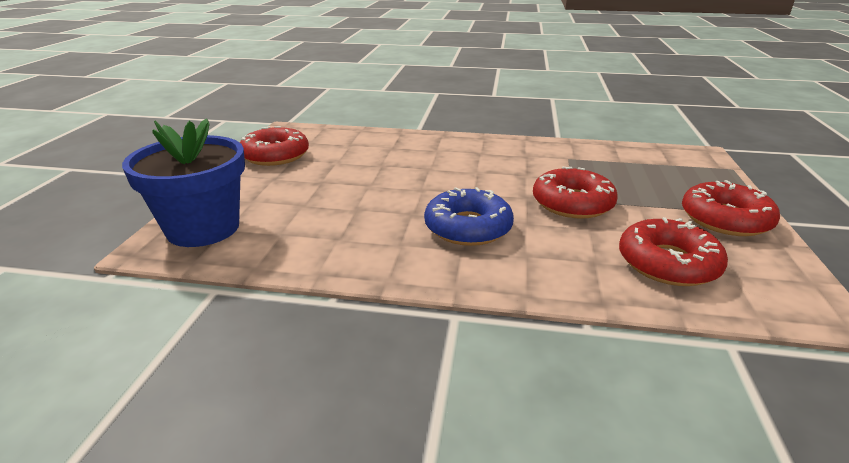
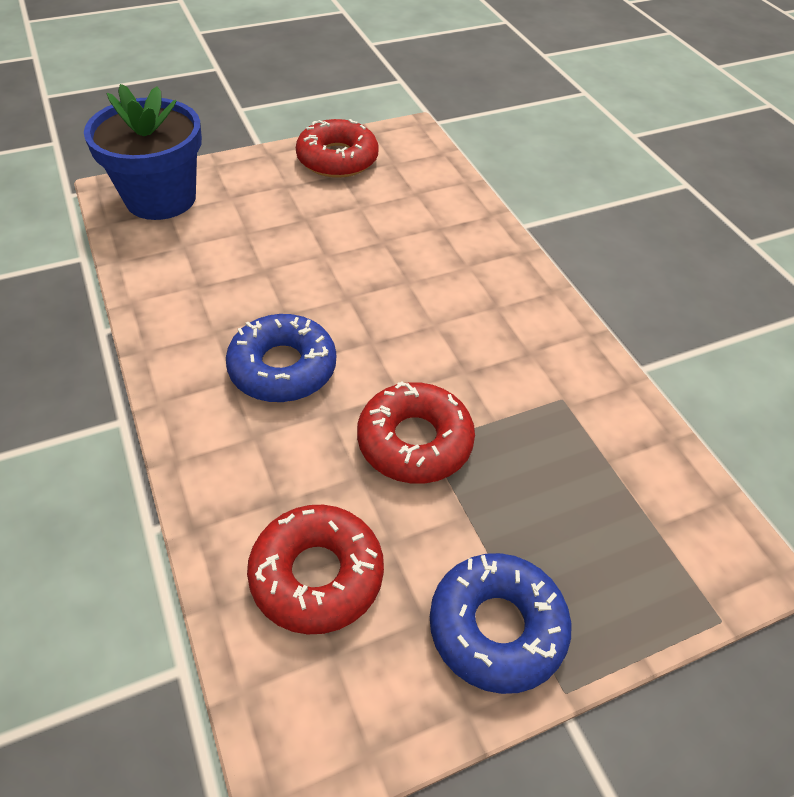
camera: 55 degrees right, 20 degrees up
red donut [682,180,780,236] -> blue donut [430,553,572,694]

